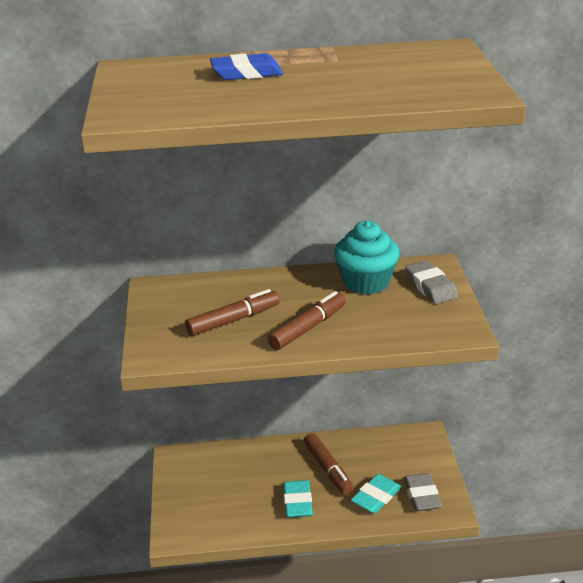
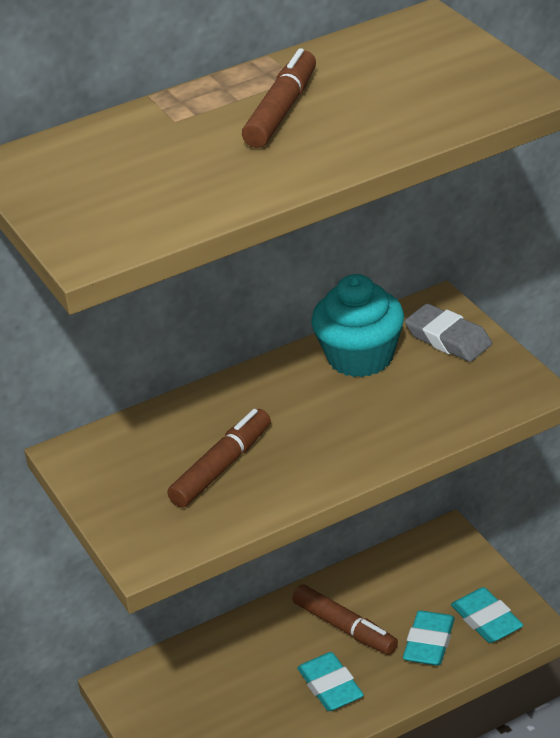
camera: 20 degrees left, 5 degrees up
blue eraser [210,53,283,80] -> none
brown marker [268,291,346,350] -> brown marker moved to [242,48,316,148]
grey eraser [404,473,442,511] -> turquoise eraser [451,587,523,643]

